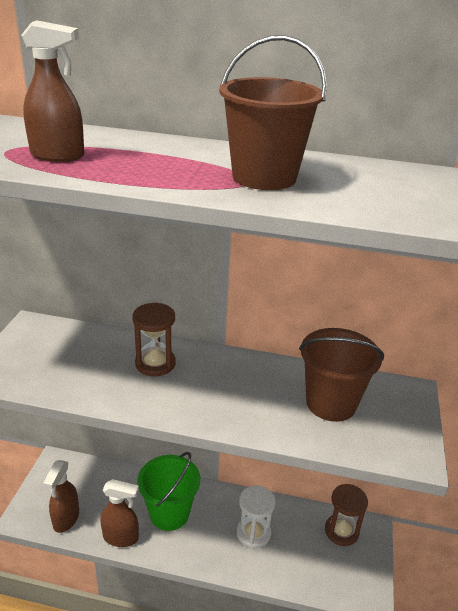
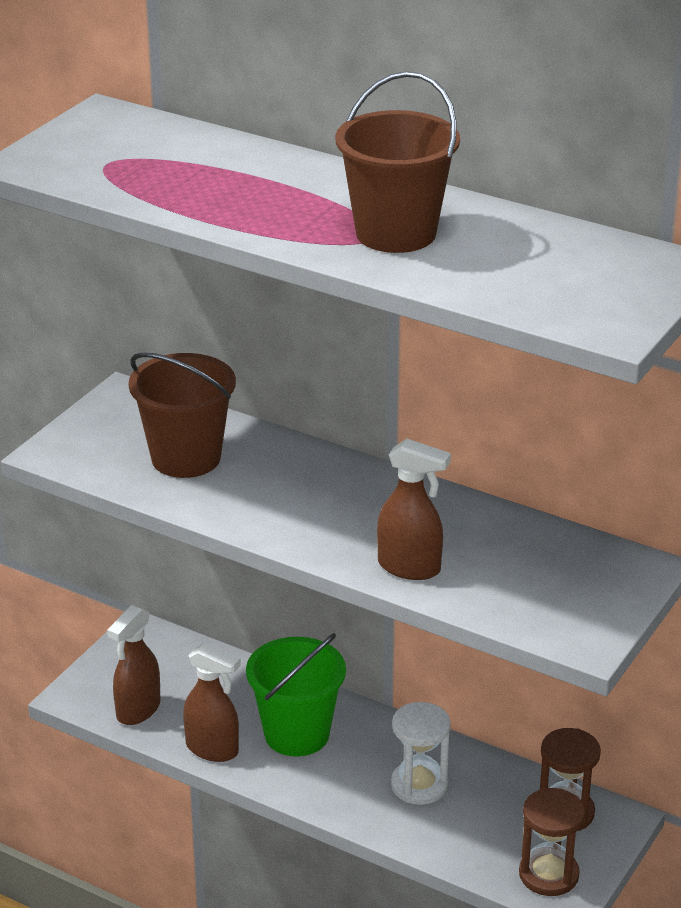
camera: 20 degrees right, 0 degrees up
brown spray bottle [21,20,84,162] -> brown spray bottle moved to [377,439,451,580]
brown hourglass [132,303,175,376] -> brown hourglass moved to [519,788,585,896]
brown bucket [299,328,384,422] -> brown bucket moved to [129,353,236,478]

